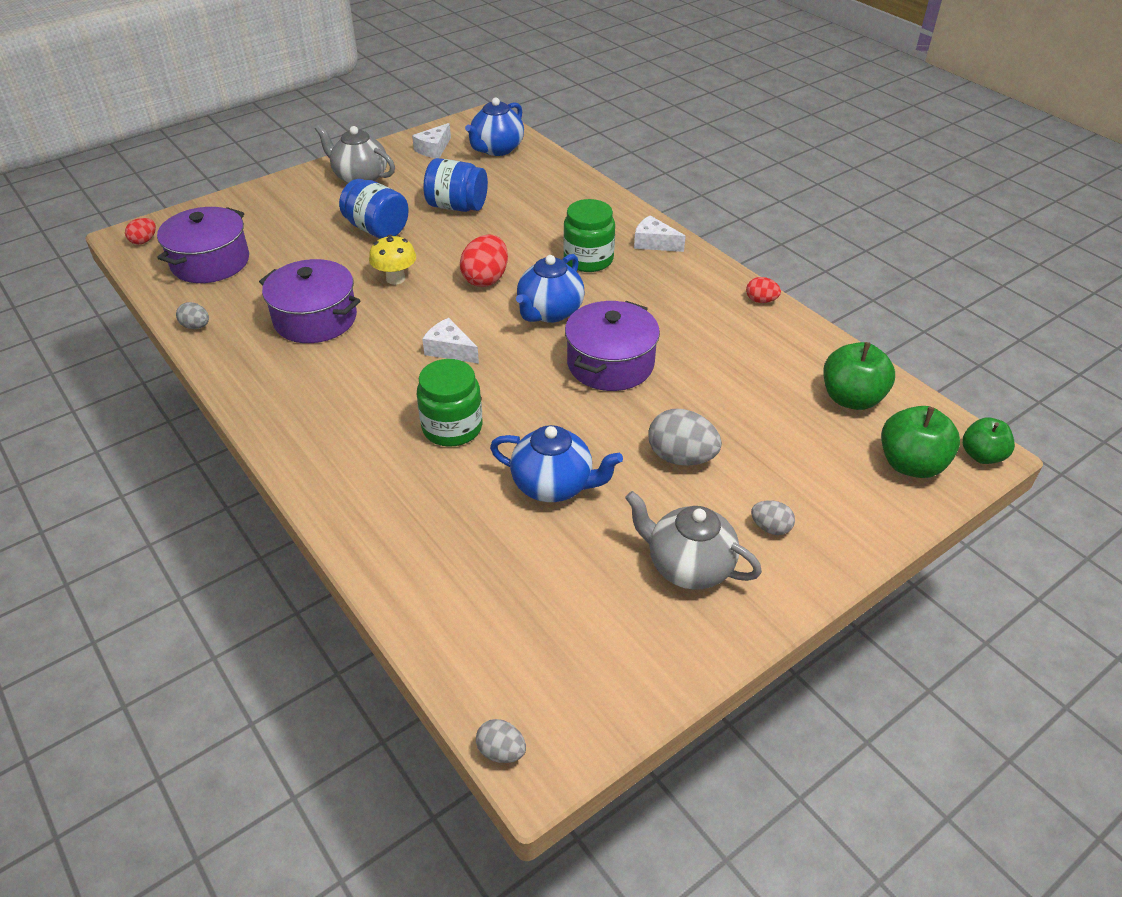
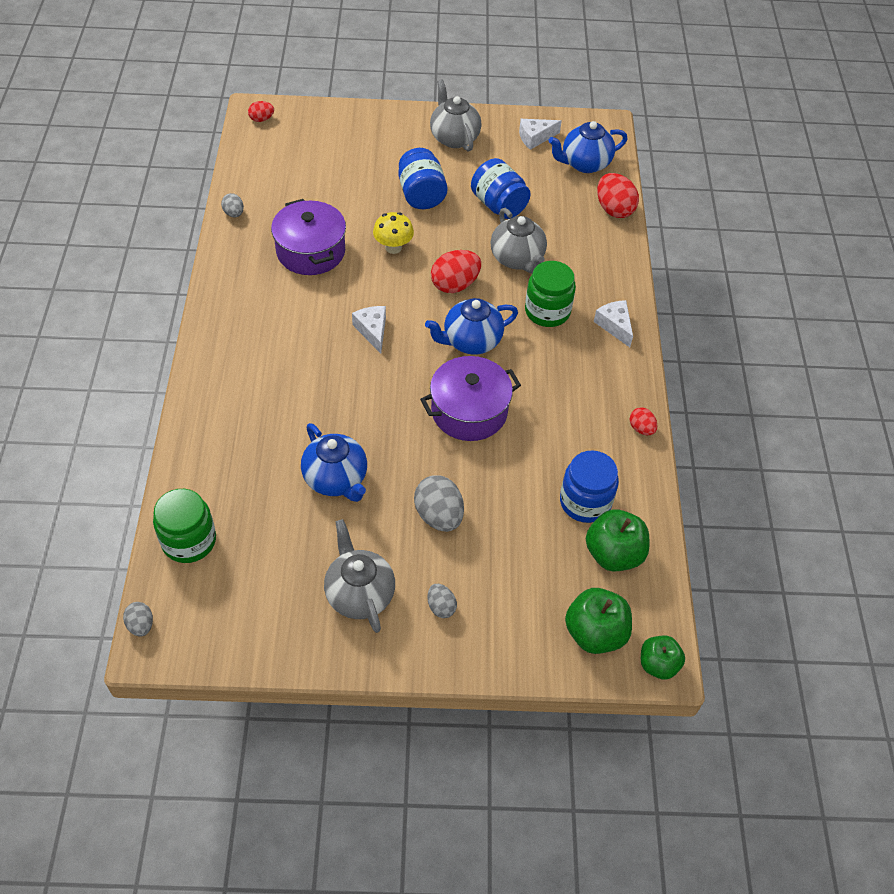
camera: 35 degrees right, 10 degrees up
purple pot [157,207,249,283] -> none
green jar [417,359,482,447] -> green jar moved to [153,489,216,563]
none -> grey teapot [491,208,547,274]
none -> blue jar [560,450,619,523]
none -> red egg [597,173,639,218]

